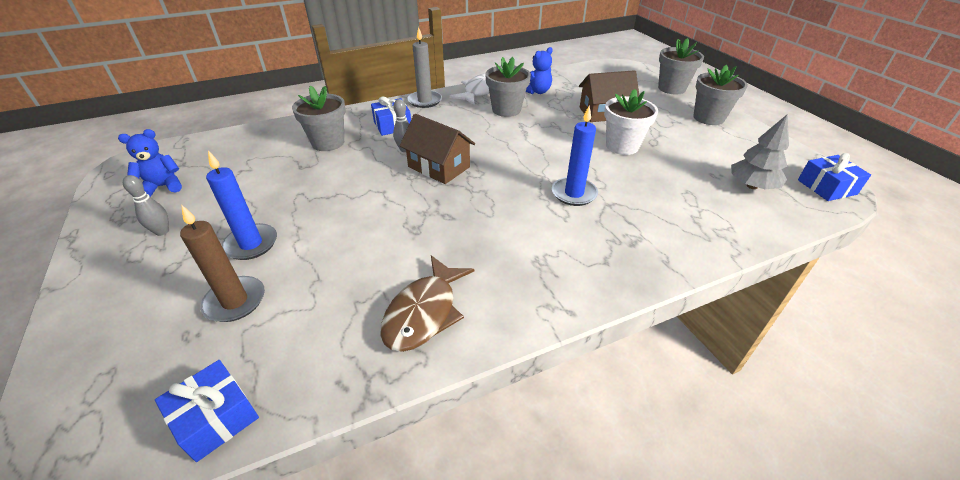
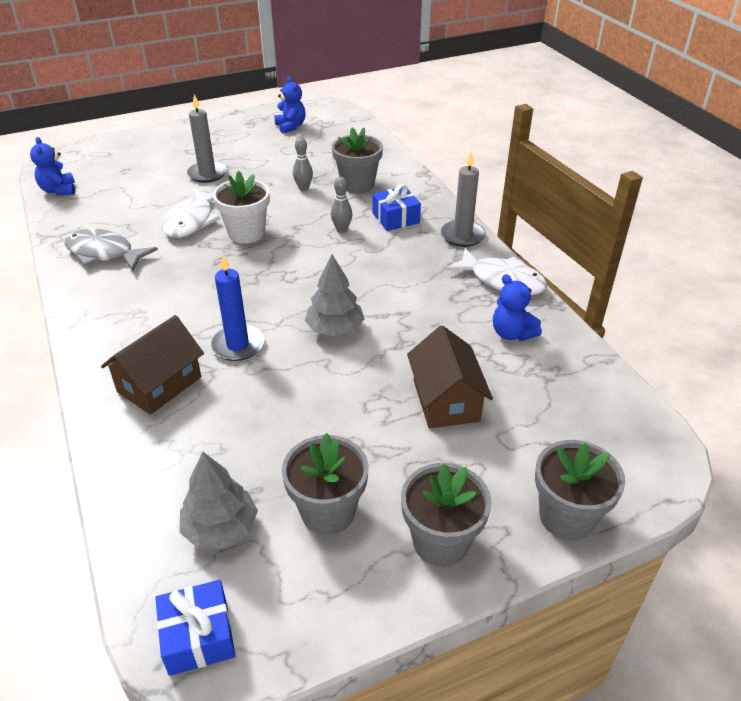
camera: 90 degrees right, 0 degrees up
grey bowling pin [123,175,169,236] -> grey bowling pin moved to [293,137,313,191]
blue gift [155,360,259,462] -> blue teddy bear [30,137,75,195]
brown candle [180,206,265,322] -> none
blue candle [206,151,277,260] -> grey candle [187,94,227,183]
brown fish [381,255,474,352] -> grey fish [65,229,158,271]
brown house [399,114,475,184] -> brown house moved to [101,315,204,415]
grey flower pot [485,57,531,117] -> grey flower pot moved to [282,433,369,535]
white flower pot [604,89,658,155] -> white flower pot moved to [213,171,270,244]
none -> white fish [162,188,221,238]
none -> grey tree [305,255,365,336]

